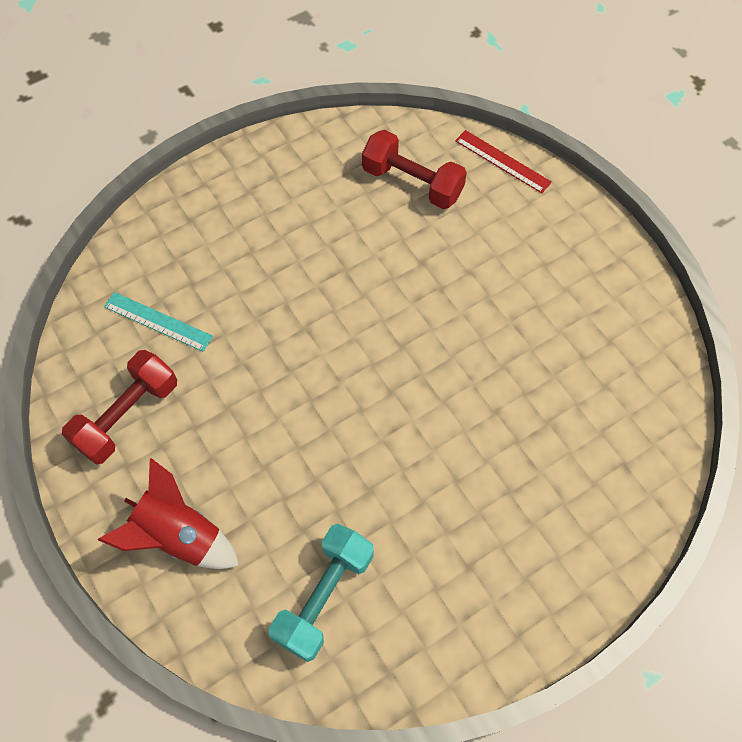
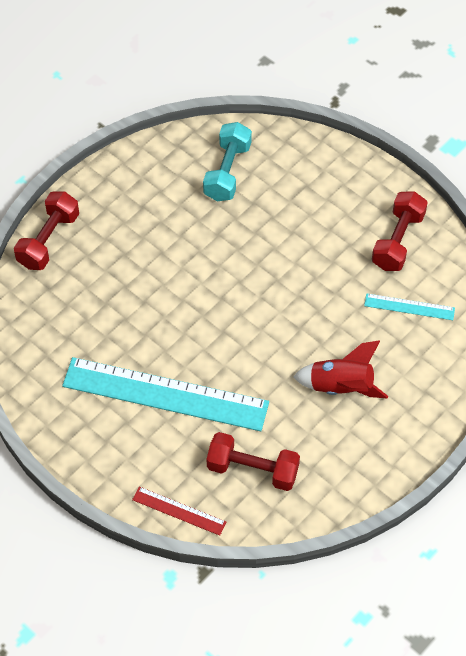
camera: 165 degrees right, 5 degrees down
red rocket [98,458,239,569] -> red rocket moved to [293,340,388,399]
none -> red dumbbell [14,191,79,270]
none -> turquoise ruler [62,357,269,431]

